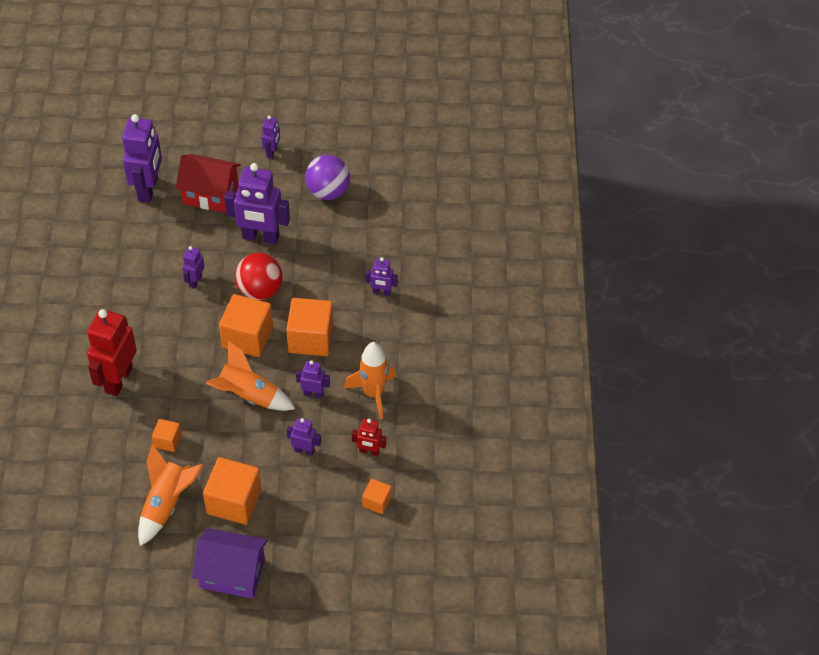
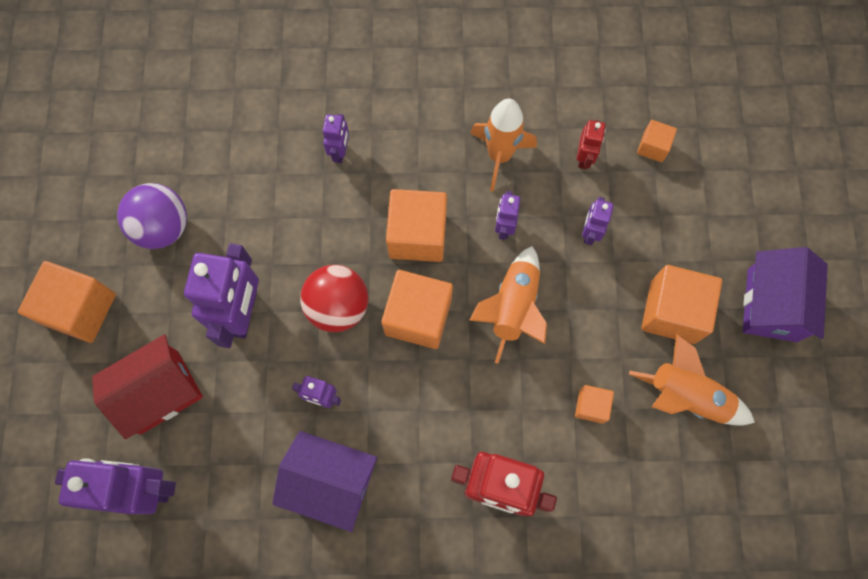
camera: 90 degrees left, 20 degrees up
red house [176,154,241,213] -> red house turned 45 degrees clockwise [92,334,203,439]
purple robot [261,116,280,158] -> orange cube [18,261,116,343]
none -> purple house [272,431,377,532]

